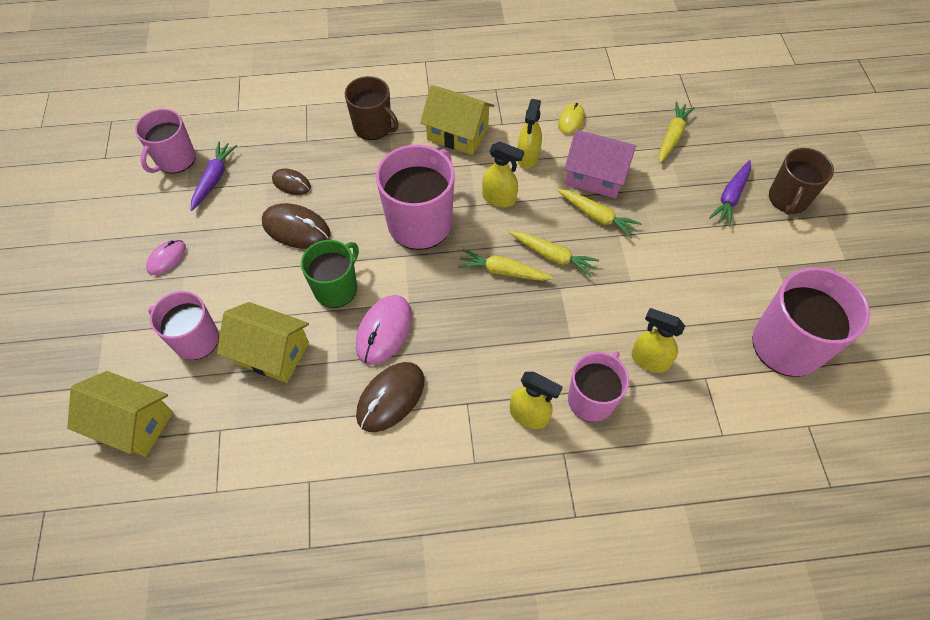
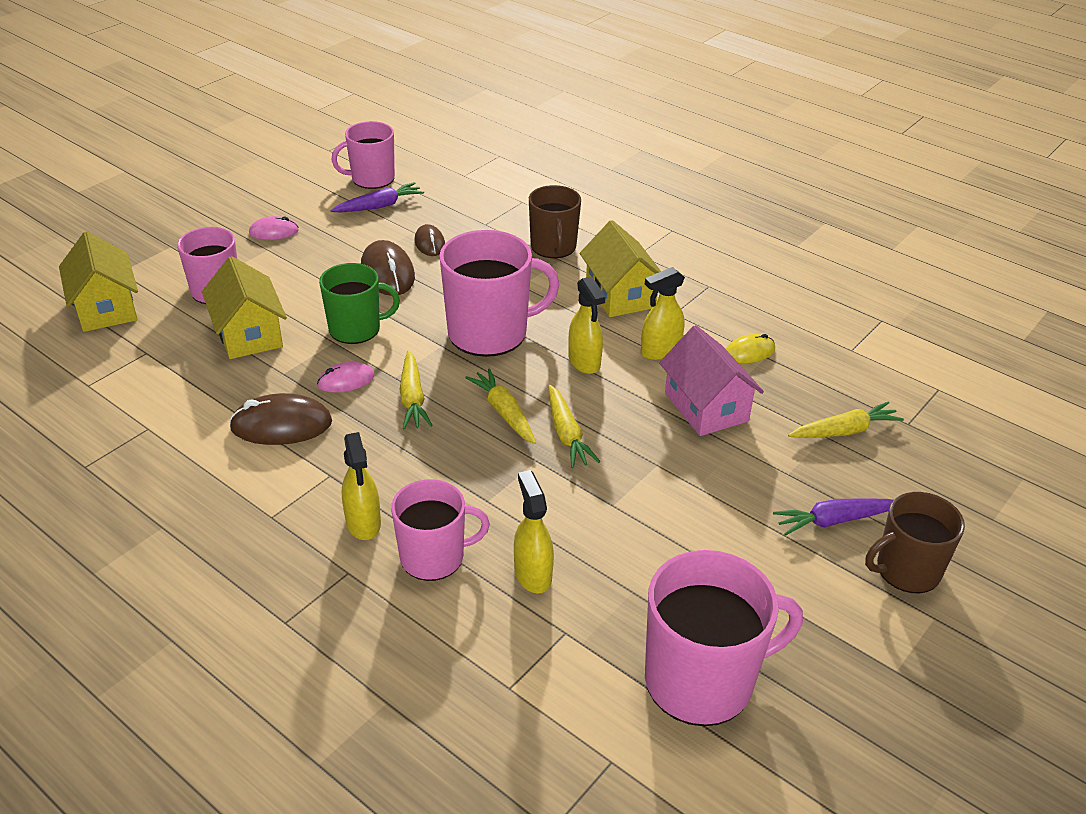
camera: 45 degrees right, 20 degrees down
pink mouse [356,295,412,365] -> pink mouse [317,362,374,393], size x0.60
yellow carrot [557,189,641,238] -> yellow carrot moved to [400,350,433,430]

